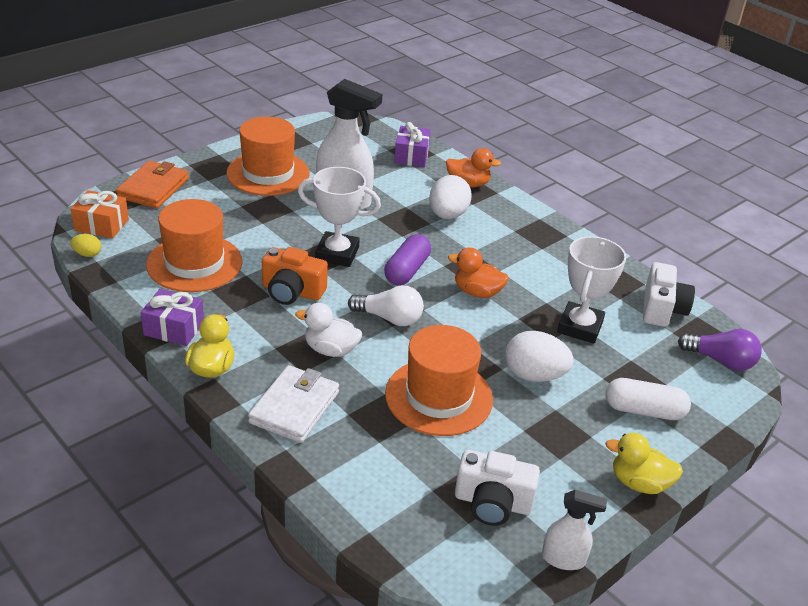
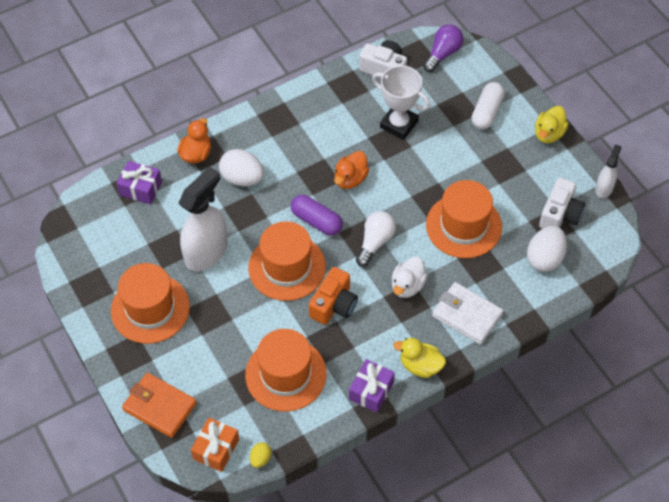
camera: 75 degrees left, 20 degrees up
white trophy [298,167,381,267] -> orange hat [248,221,326,301]
white egg [505,331,573,382] -> white egg moved to [527,226,567,272]

